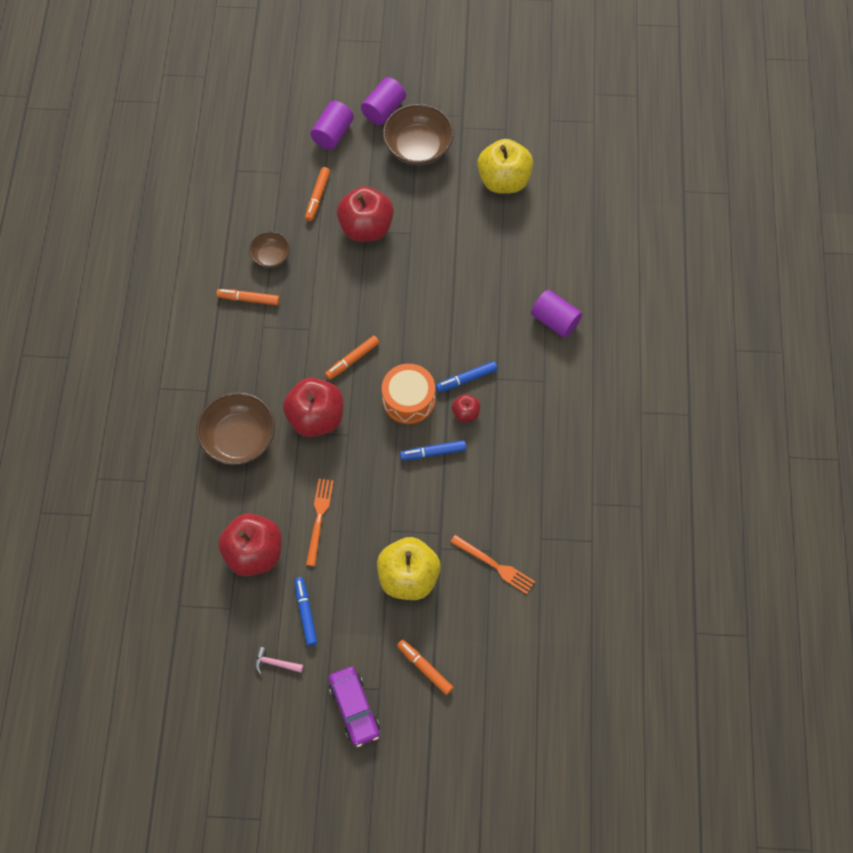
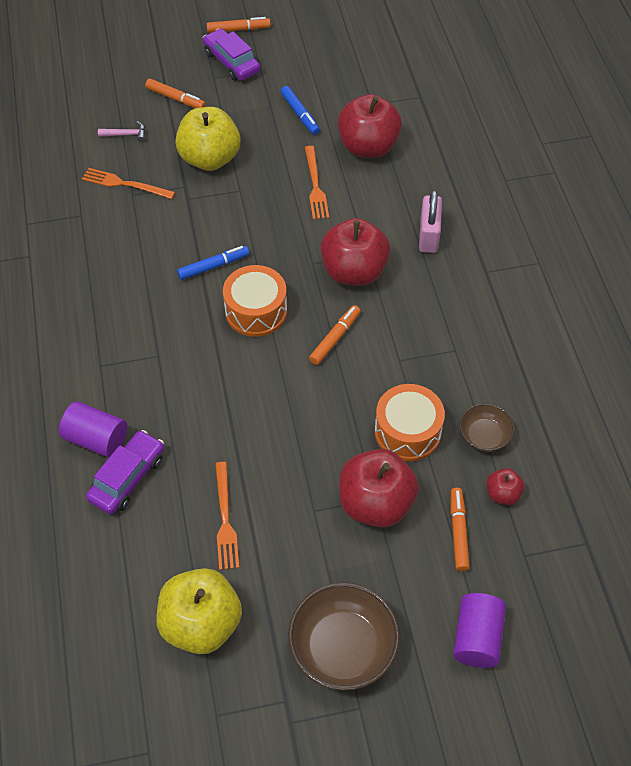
camera: 165 degrees right, 10 degrees down
brown bowl [196,392,275,465] -> pink padlock [419,190,442,253]
orange marker [216,289,280,305] -> orange marker moved to [207,17,271,33]
pink hammer [255,647,303,675] -> pink hammer moved to [98,121,145,142]
purple cylinder [361,77,406,125] -> none
blue marker [436,361,498,392] -> none
red apple [452,394,480,422] -> red apple moved to [487,468,524,505]
none -> purple car [86,430,164,514]
none -> orange fork [215,462,239,570]
none -> orange drum [375,384,445,461]

